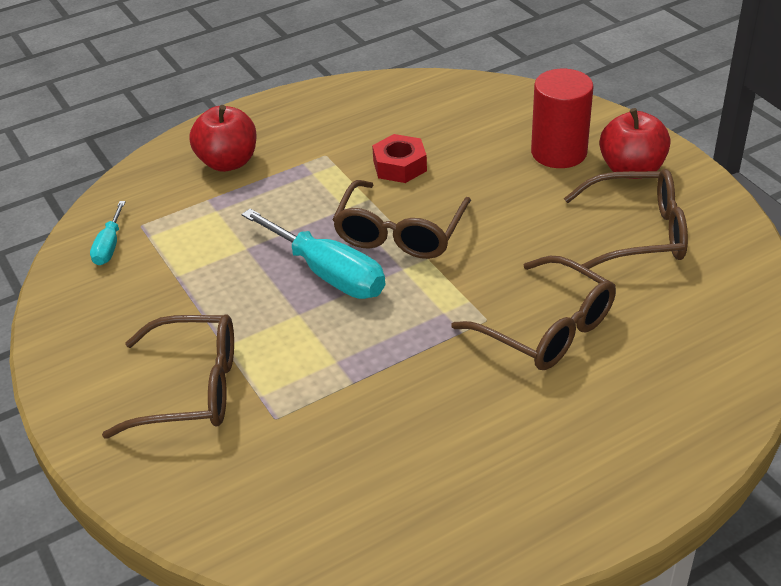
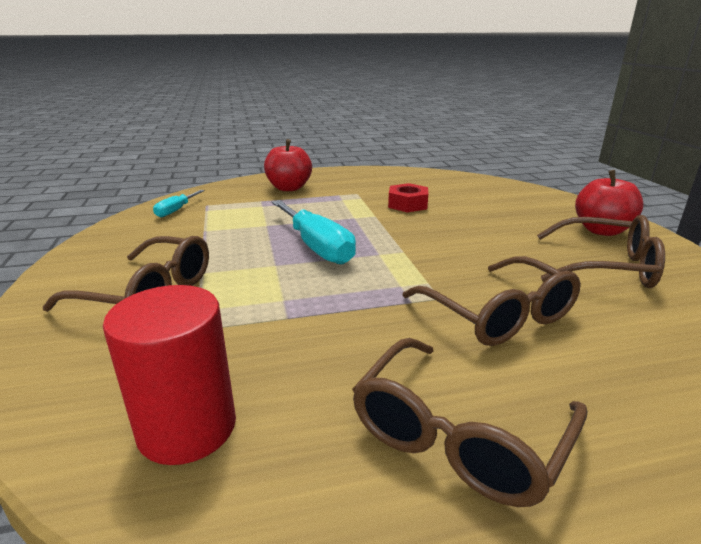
camera: 15 degrees right, 15 degrees down
brown glasses [332,180,471,259] -> brown glasses moved to [352,338,587,507]
red cylinder [531,69,593,168] -> red cylinder moved to [103,285,236,465]

